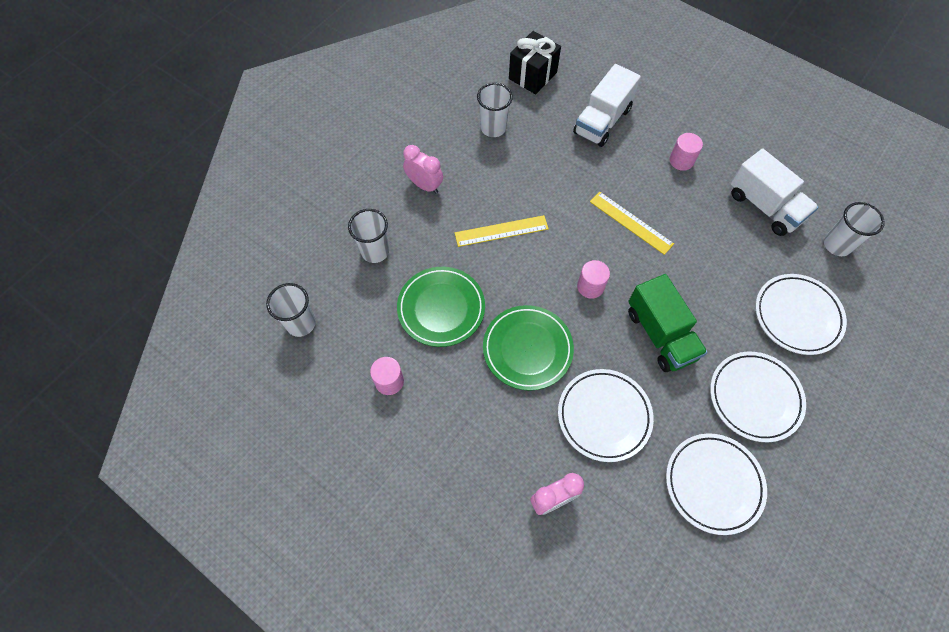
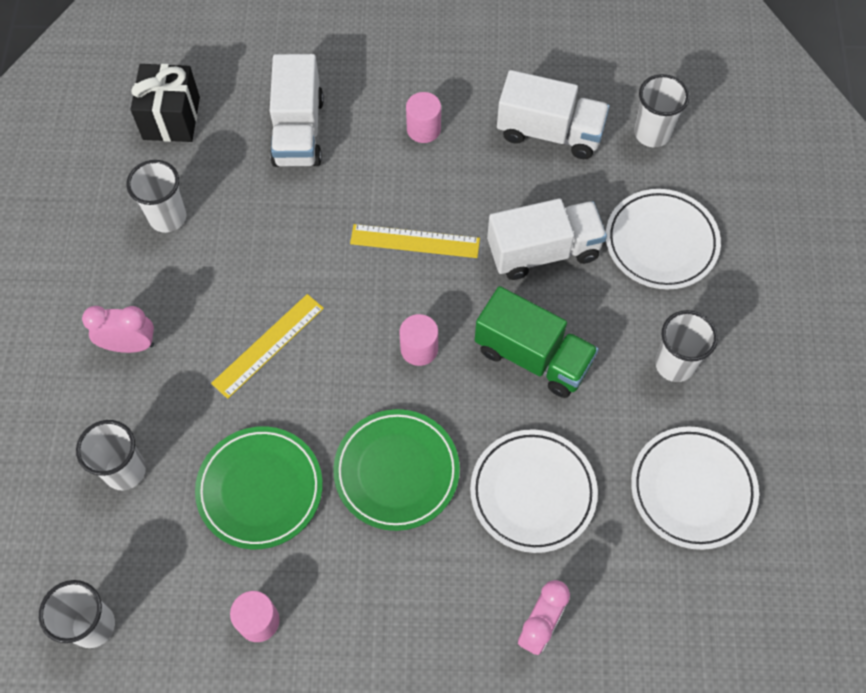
camera: 35 degrees left, 0 degrees up
white plate [710,352,806,442] -> white cup [655,310,718,382]
none -> white truck [487,199,607,280]

